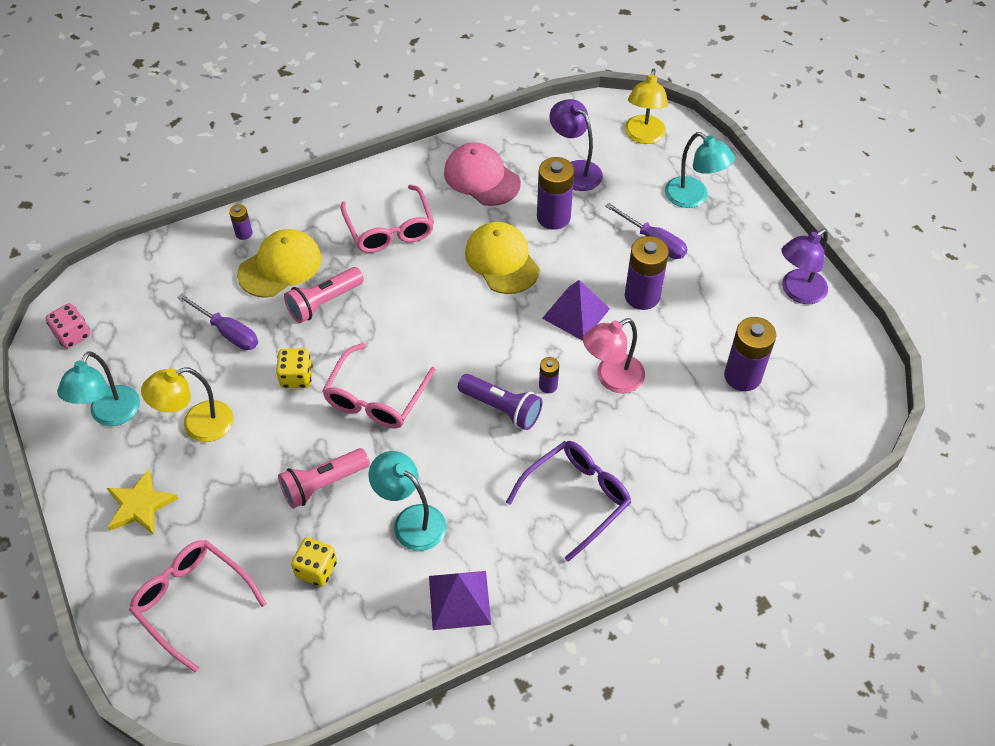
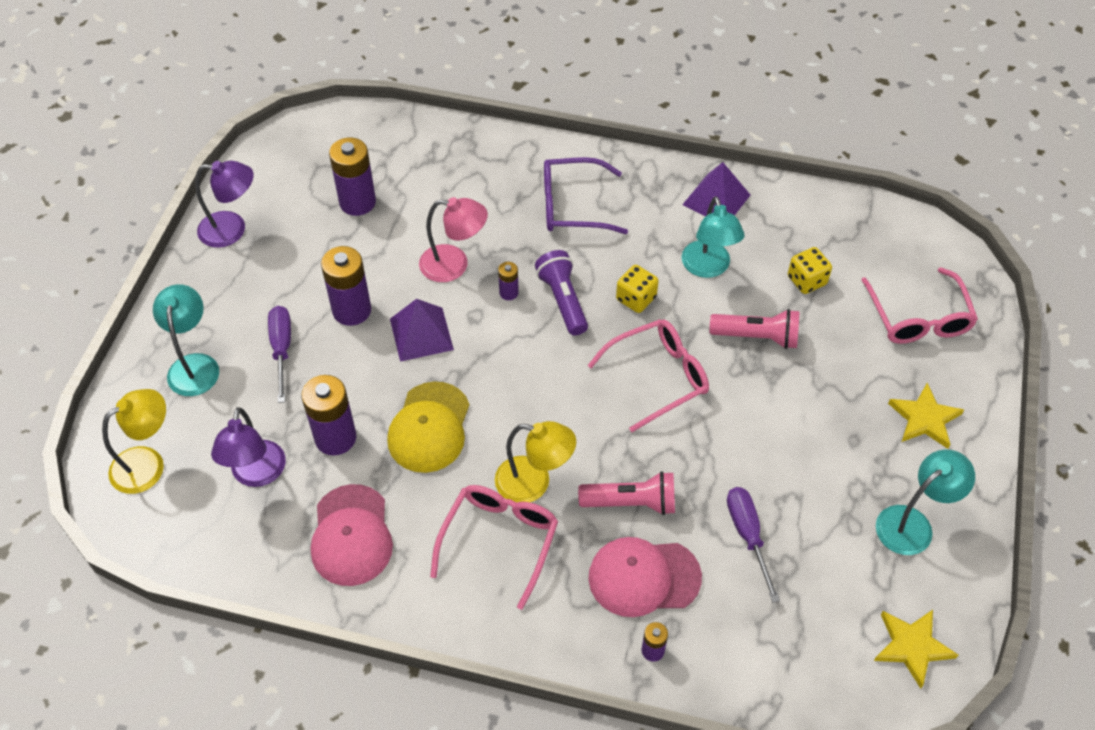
camera: 140 degrees left, 0 degrees up
pink dice [45,303,91,349] -> yellow star [874,610,958,689]
yellow lamp [141,367,233,442] -> yellow lamp moved to [495,421,576,503]
yellow cap [237,229,321,298] -> pink cap [588,537,702,617]
yellow dice [276,349,312,388] -> yellow dice moved to [616,265,659,313]

